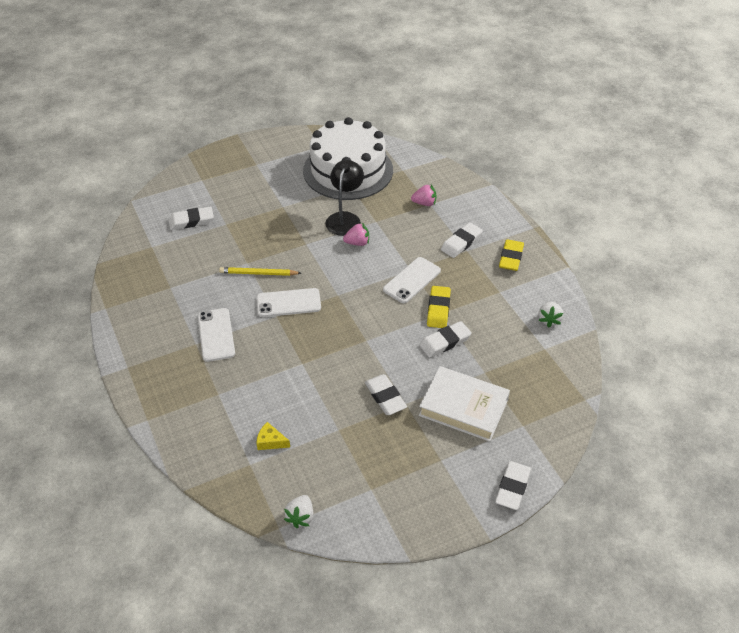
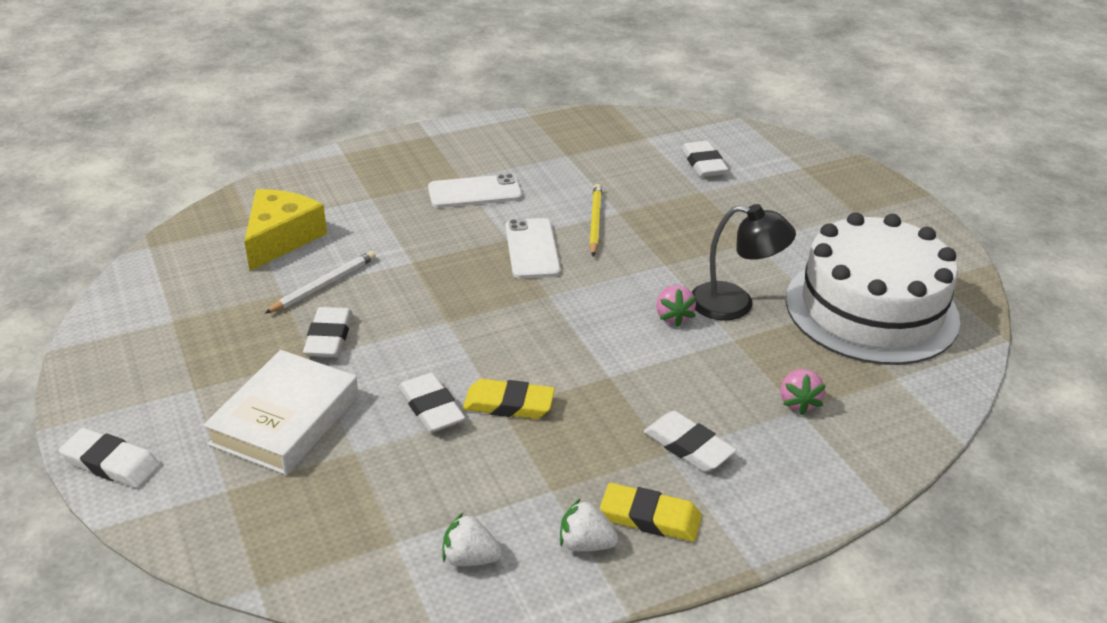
camera: 90 degrees right, 10 degrees down
yellow cheese [256,422,290,450] -> yellow cheese [244,189,327,271], size x2.12
white strawberry [284,495,314,528] -> white strawberry moved to [560,498,618,552]
white eraser [365,374,407,415] -> white eraser turned 60 degrees counterclockwise [303,307,352,357]
white phone [383,257,441,303] -> none
none -> white pencil [265,251,376,313]

